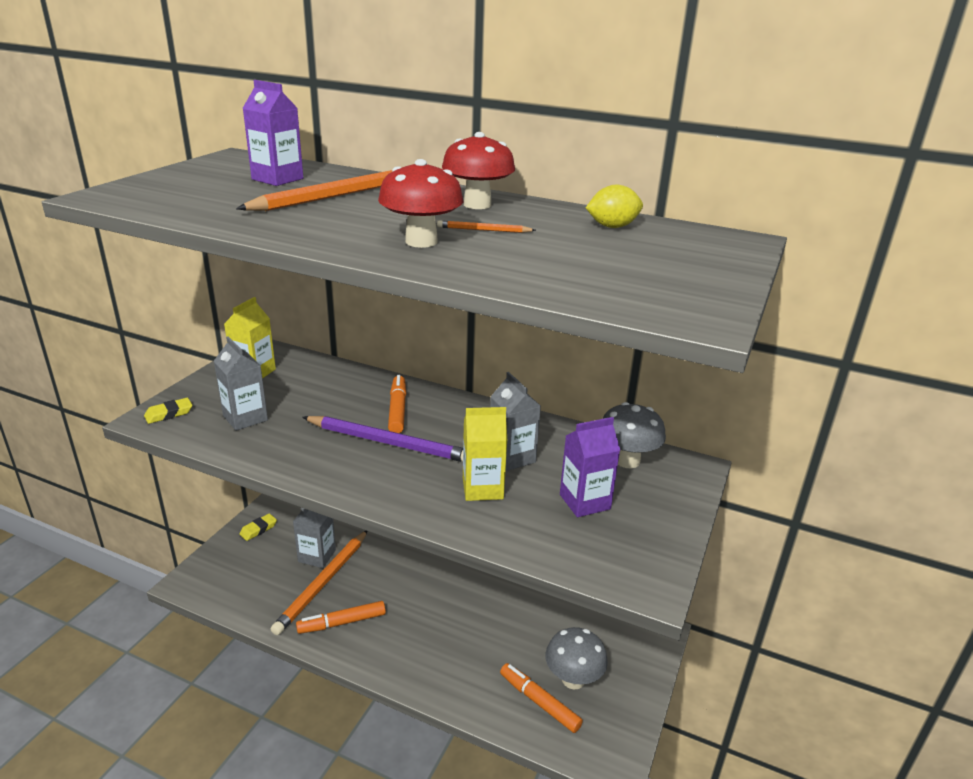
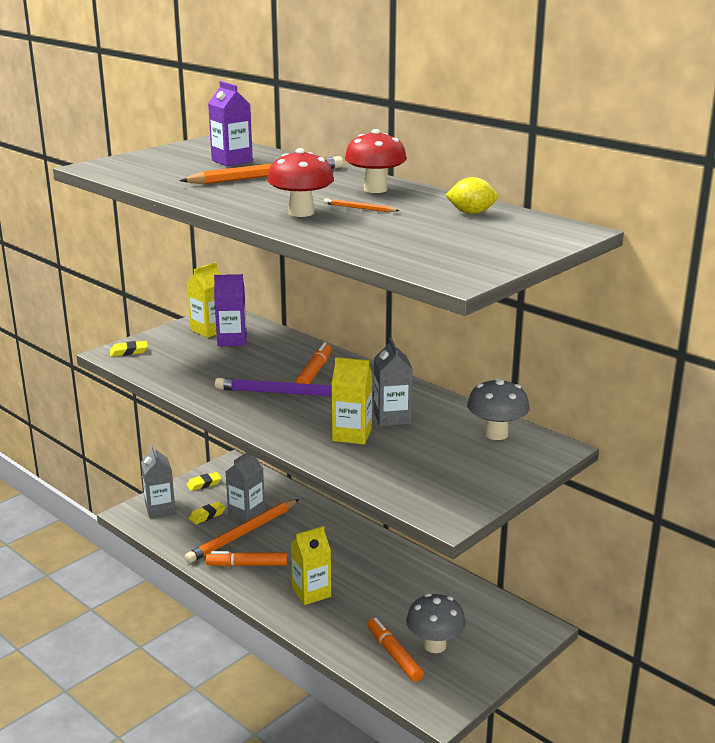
camera: 20 degrees right, 5 degrees down
grey carton [214,336,268,431] -> grey carton moved to [141,445,175,517]
purple pencil [302,416,463,462] -> purple pencil turned 150 degrees clockwise [215,378,374,397]
purple carton [560,417,620,517] -> purple carton moved to [214,274,247,346]
none -> yellow eraser [189,502,225,524]
none -> yellow carton [291,526,331,605]

